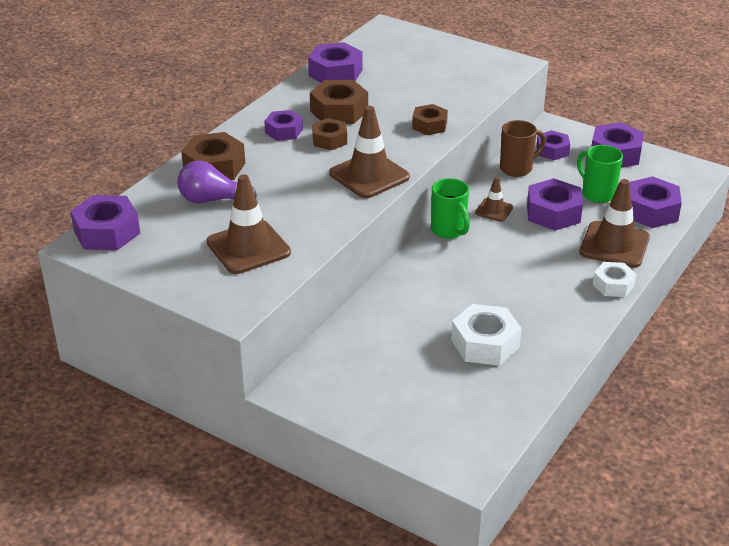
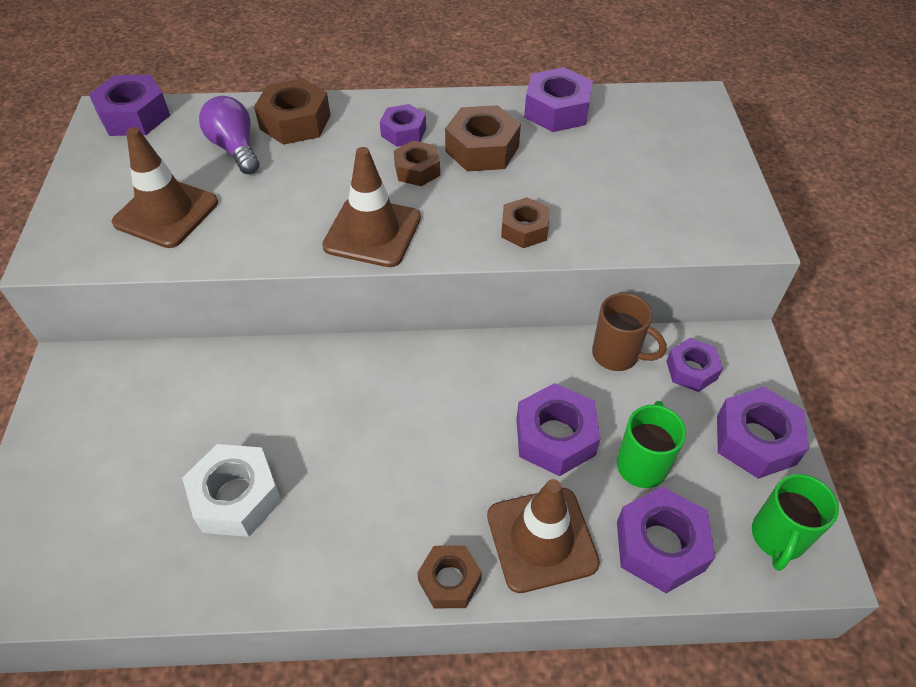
camera: 55 degrees right, 15 degrees up
green mug [431,178,470,239] -> green mug moved to [752,474,839,571]
brown traffic cone [475,177,513,222] -> none
white nut [593,262,636,297] -> brown nut [417,545,482,608]

